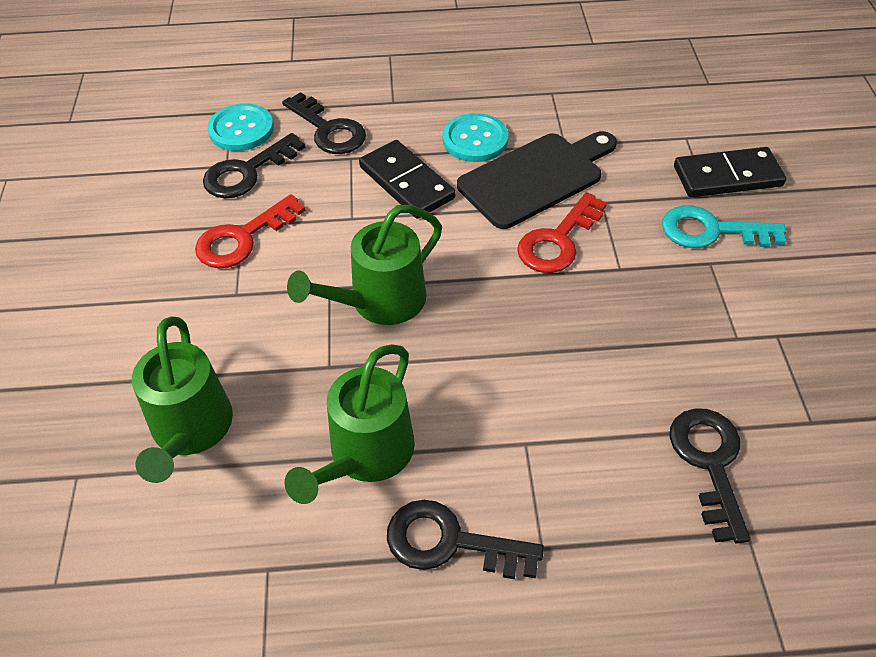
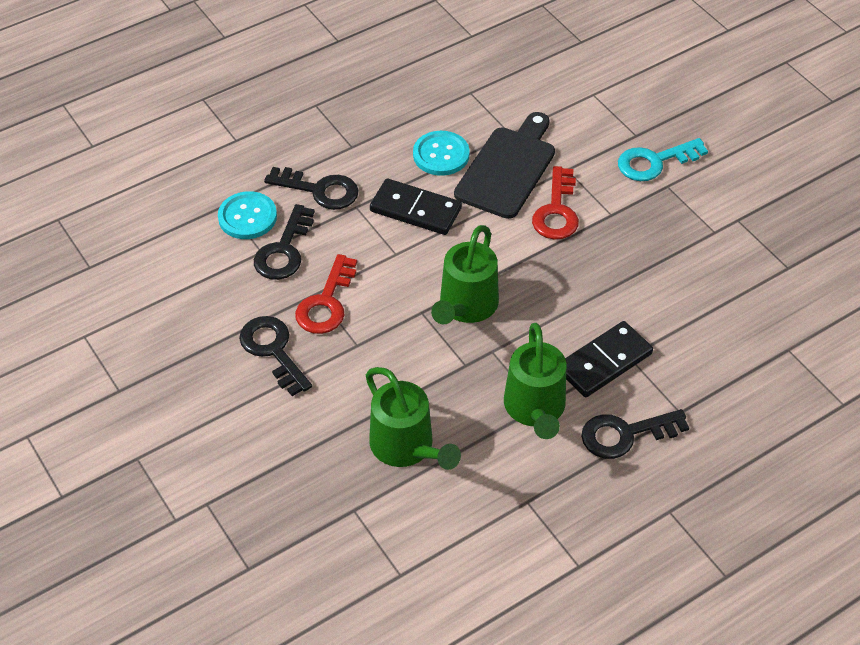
camera: 30 degrees left, 0 degrees up
black key [669,408,750,544] -> black key moved to [239,316,312,396]
black domino [674,147,786,197] -> black domino moved to [565,321,653,397]

